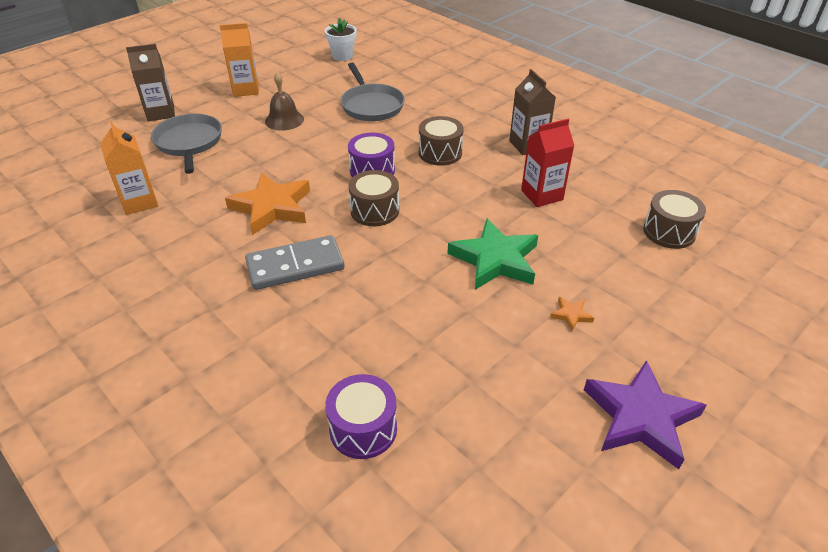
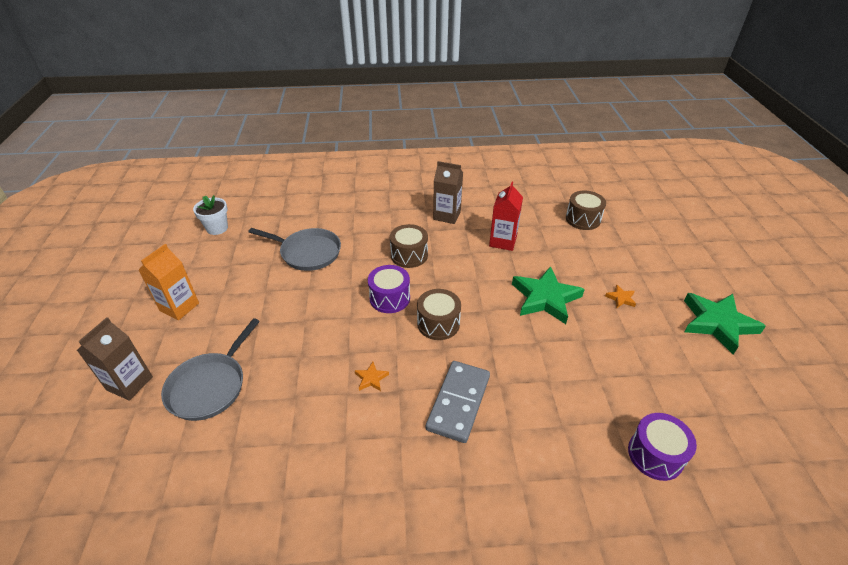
camera: 50 degrees left, 0 degrees up
orange carton [100,121,158,215] -> none
grey pan [151,114,222,174] -> grey pan turned 90 degrees counterclockwise [161,318,260,421]
orange star [225,173,310,235] -> orange star [355,362,389,391], size x0.42
brown bell [265,72,304,131] -> none
purple star [584,360,706,469] -> green star [684,293,766,355]

